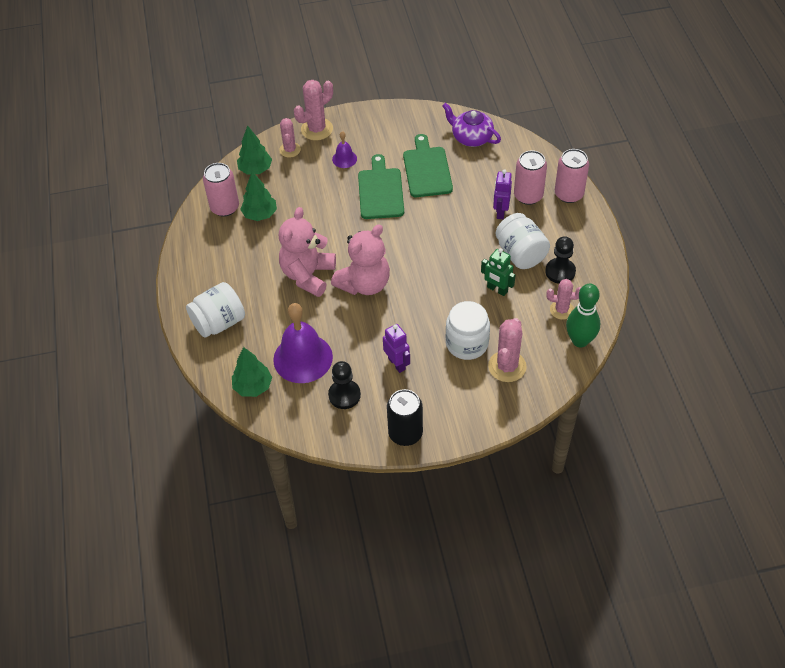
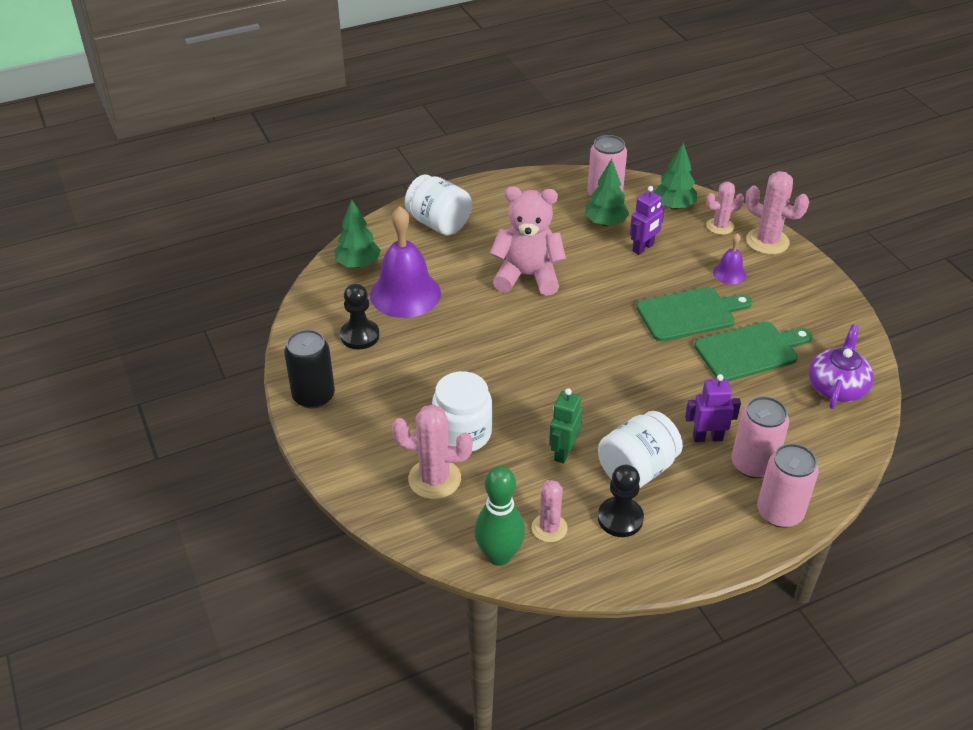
camera: 75 degrees right, 10 degrees down
pink teddy bear [331,224,390,295] -> none
purple robot [383,324,410,373] -> purple robot moved to [630,186,665,255]

